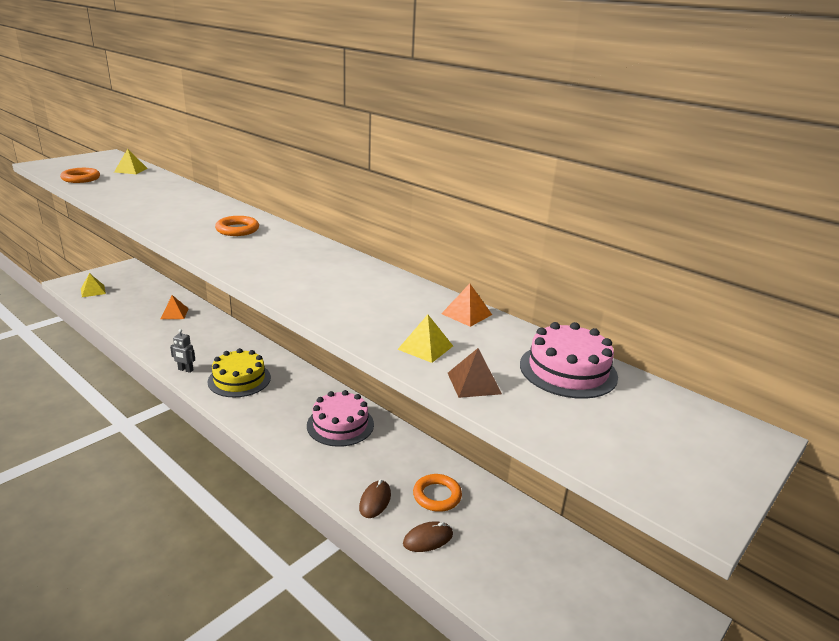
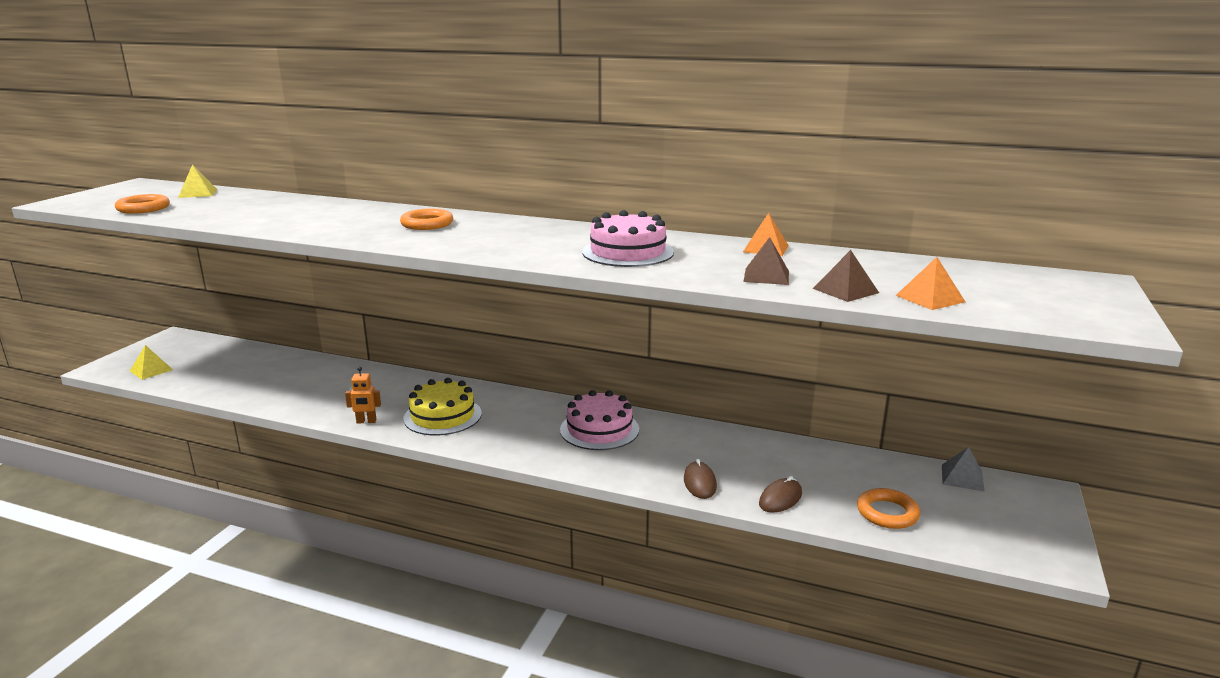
camera: 20 degrees left, 5 degrees down
orange pyramid [161,295,189,319] -> orange pyramid moved to [895,257,965,310]
grey robot [170,329,195,373] -> orange robot [345,367,381,423]
yellow pyramid [397,315,453,363] -> brown pyramid [743,237,789,285]
orange ring [413,474,462,512] -> orange ring moved to [857,488,920,529]
pink cake [520,322,618,399] -> pink cake moved to [582,210,674,267]
none -> grey pyramid [942,447,985,492]

